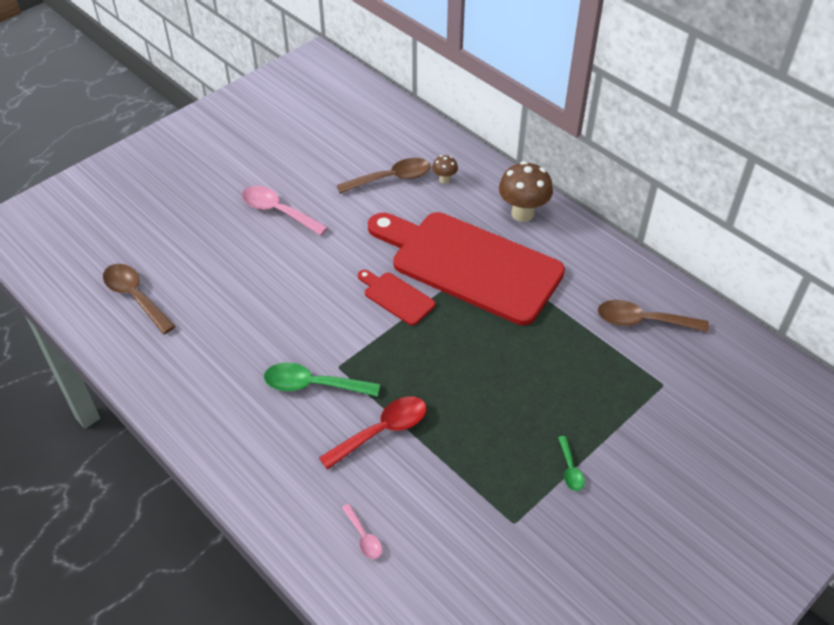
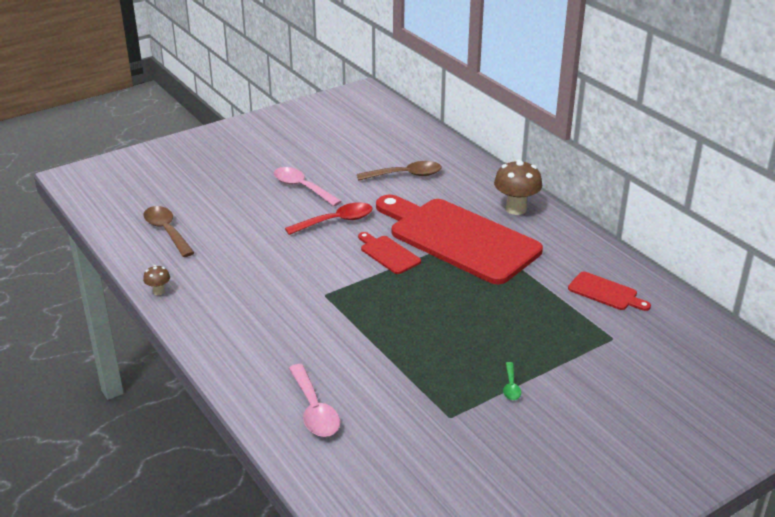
camera: 10 degrees right, 15 degrees down
green spoon [264,363,380,397] -> none
red spoon [319,396,426,470] -> red spoon moved to [285,202,373,235]
pink spoon [342,504,382,559] -> pink spoon [289,364,340,437], size x1.90
brown mushroom [432,155,458,184] -> brown mushroom moved to [143,265,170,295]
brown spoon [598,300,709,332] -> red cutting board [568,272,651,311]

